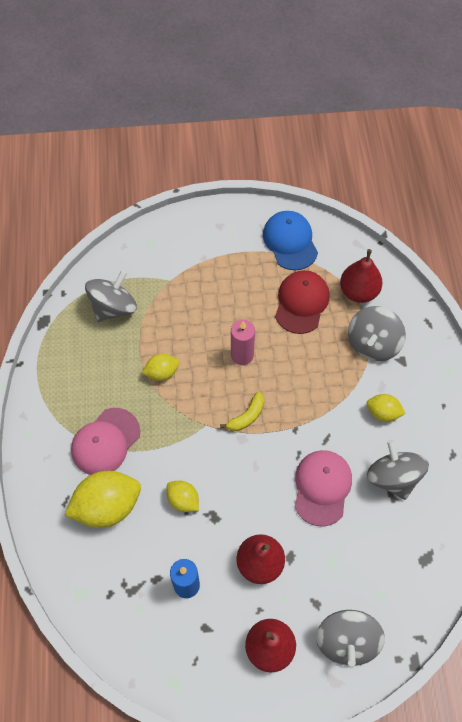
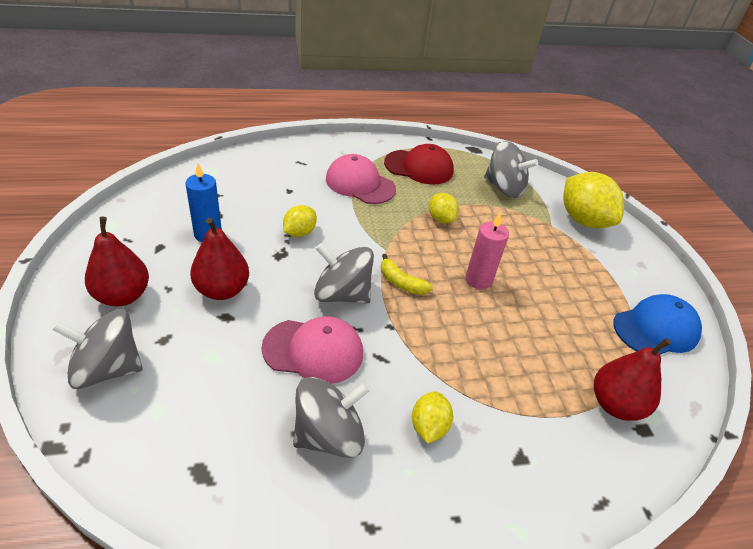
camera: 80 degrees right, 20 degrees down
yellow lemon [65,471,141,528] -> yellow lemon moved to [563,172,624,228]
red cap [275,270,330,334] -> red cap moved to [384,144,454,185]
grey spinning top [348,306,406,362] -> grey spinning top moved to [314,243,374,303]

